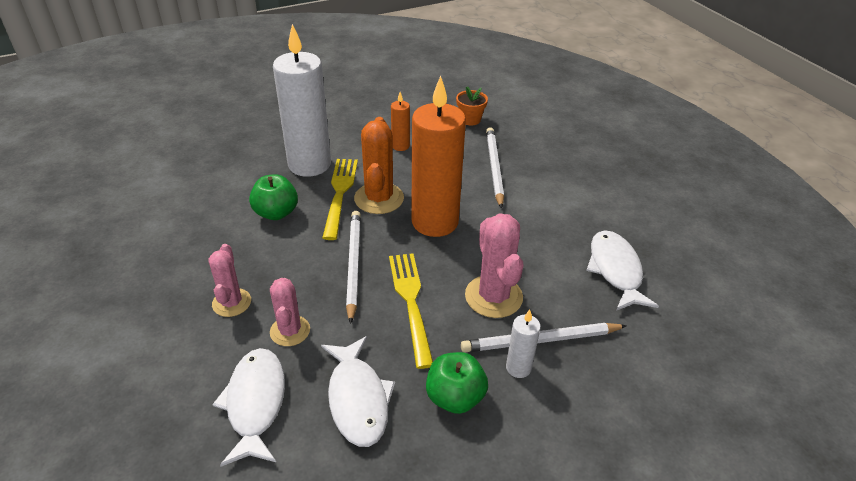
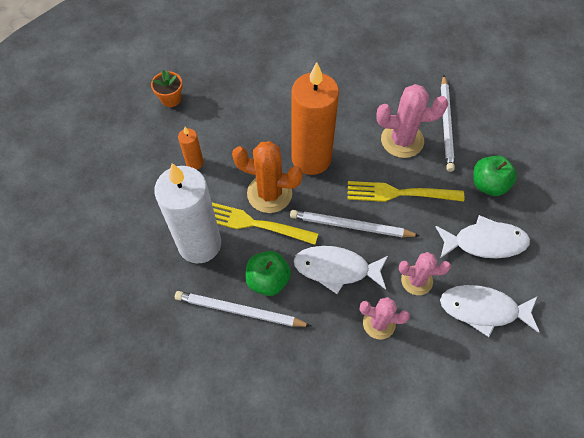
camera: 75 degrees left, 20 degrees up
white pencil [486,127,504,208] -> white pencil moved to [175,291,311,327]
white candle [506,310,541,378] -> none
white fish [586,230,659,311] -> white fish moved to [294,246,388,294]

